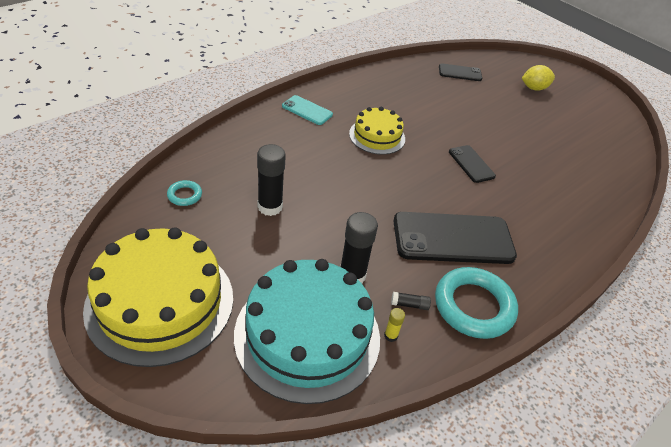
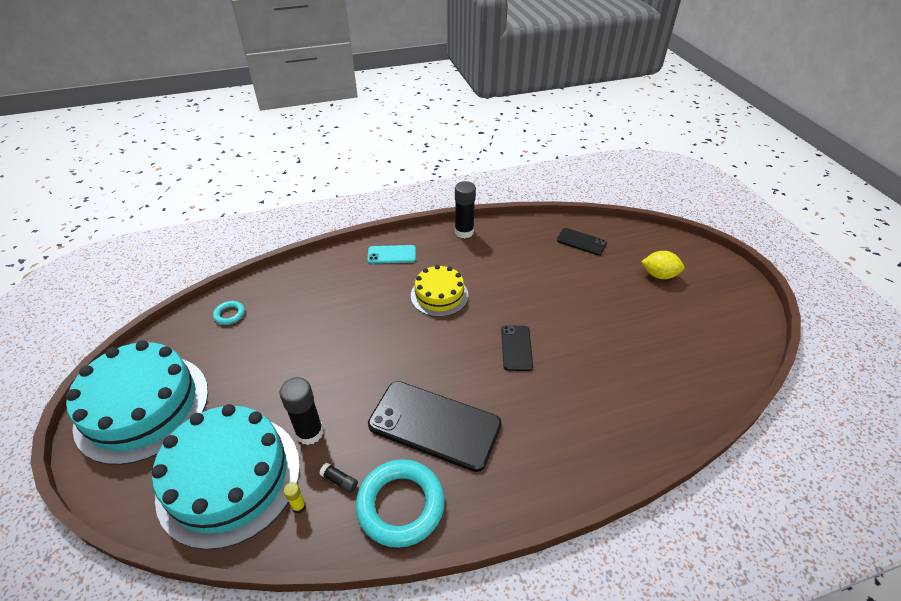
camera: 30 degrees right, 0 degrees up
yellow cake [83,228,233,367] -> turquoise cake [66,340,208,465]
black glue stick [257,144,286,216] -> black glue stick moved to [455,181,476,238]
turquoise phone [282,95,333,125] -> turquoise phone turned 60 degrees counterclockwise [367,245,416,264]

